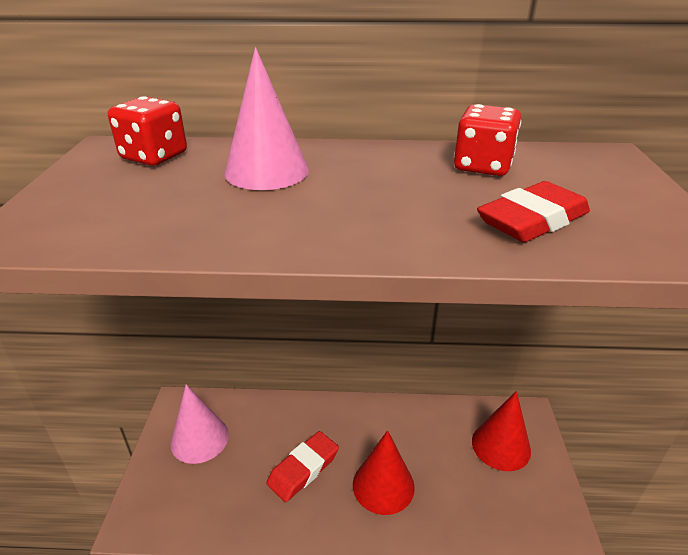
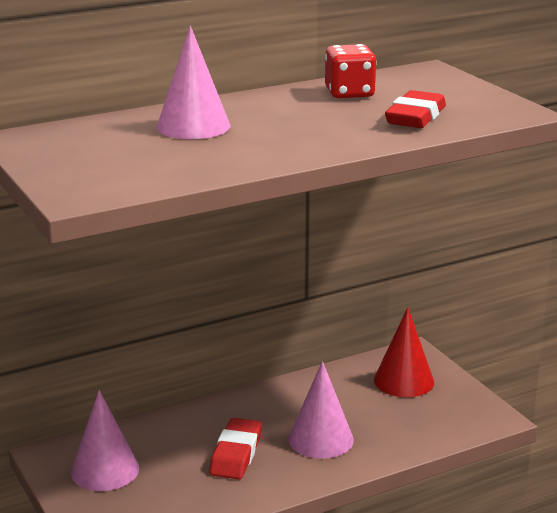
camera: 30 degrees left, 10 degrees down
red dice [108,96,187,166] -> none
red cone [353,430,415,515] -> pink cone [288,361,354,459]

